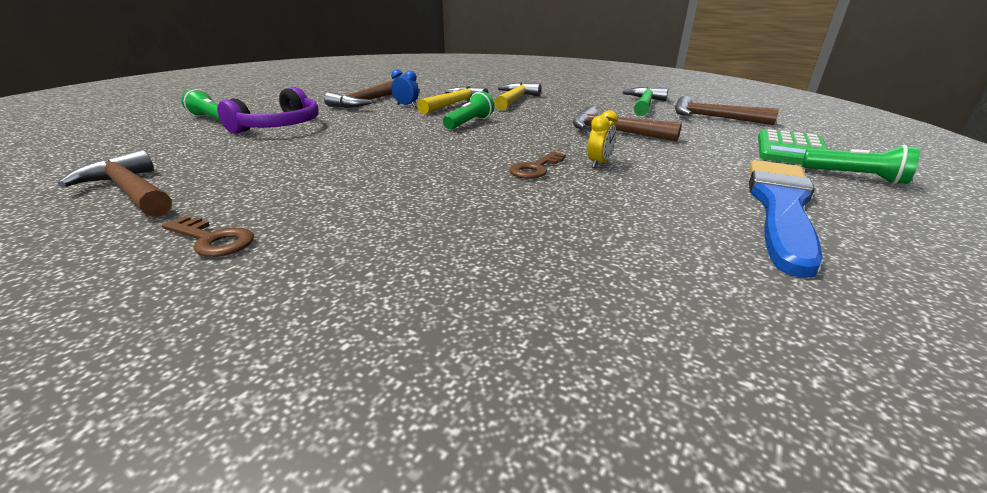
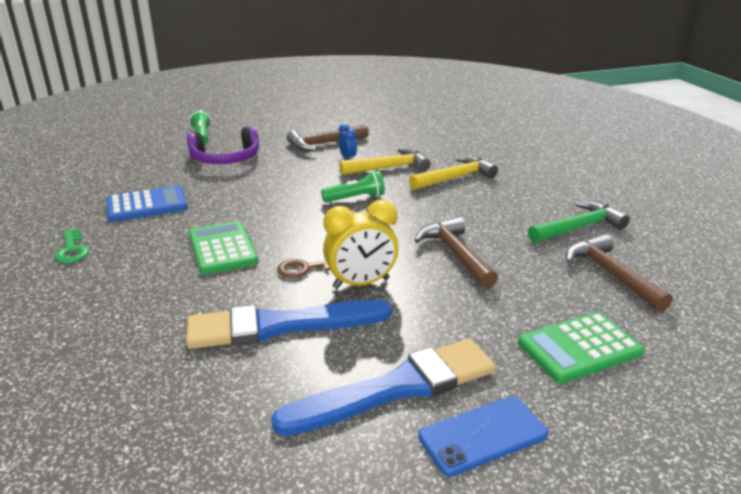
camera: 40 degrees right, 0 degrees up
brown hammer [58,149,172,217] -> none
brown key [162,216,254,257] -> green key [55,228,89,263]
yellow clock [588,110,618,168] -> yellow clock [323,200,399,289], size x1.86
green flashlight [802,145,920,184] -> none
none -> blue calculator [106,185,188,222]
none -> blue brush [186,300,392,349]
none -> green calculator [189,221,259,275]
none -> blue phone [418,396,548,476]

